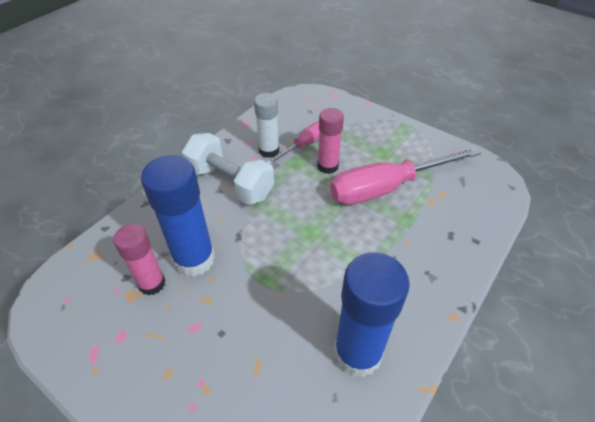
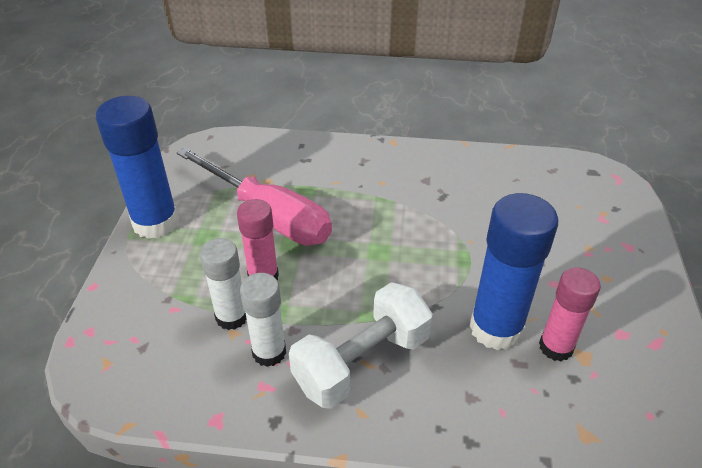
camera: 120 degrees left, 5 degrees down
white dumbbell [182,133,274,205] -> white dumbbell turned 45 degrees clockwise [289,282,433,409]
pink screwdriver [267,121,320,164] -> white glue stick [200,238,247,330]
blue glue stick [334,252,410,377] -> blue glue stick moved to [96,96,179,239]

